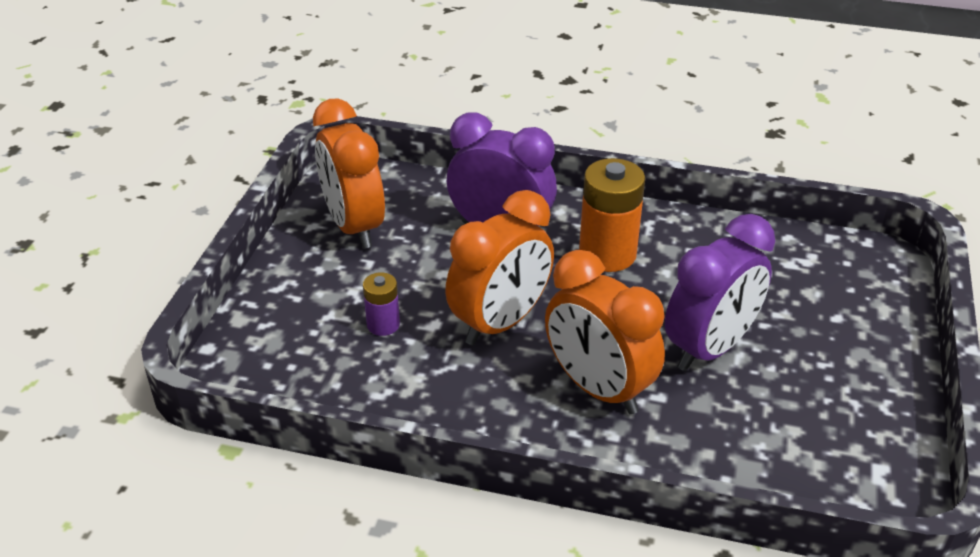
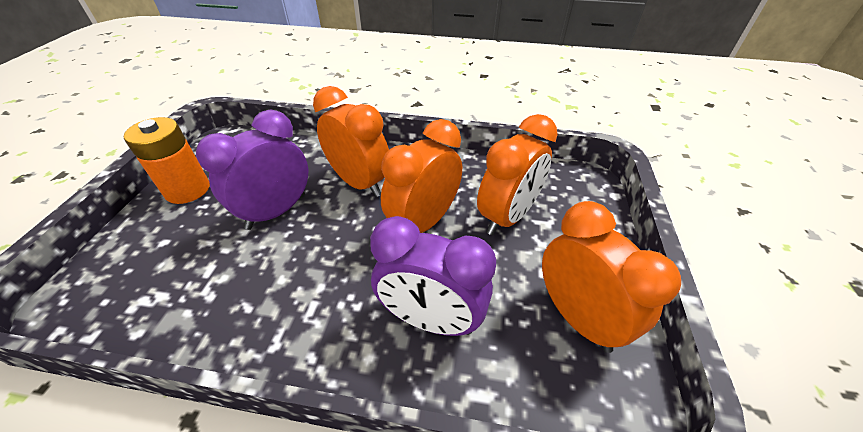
camera: 175 degrees right, 5 degrees up
purple battery [363,272,400,336] -> orange clock [477,114,558,235]
orange battery [579,158,645,272] -> orange battery moved to [123,117,210,204]

